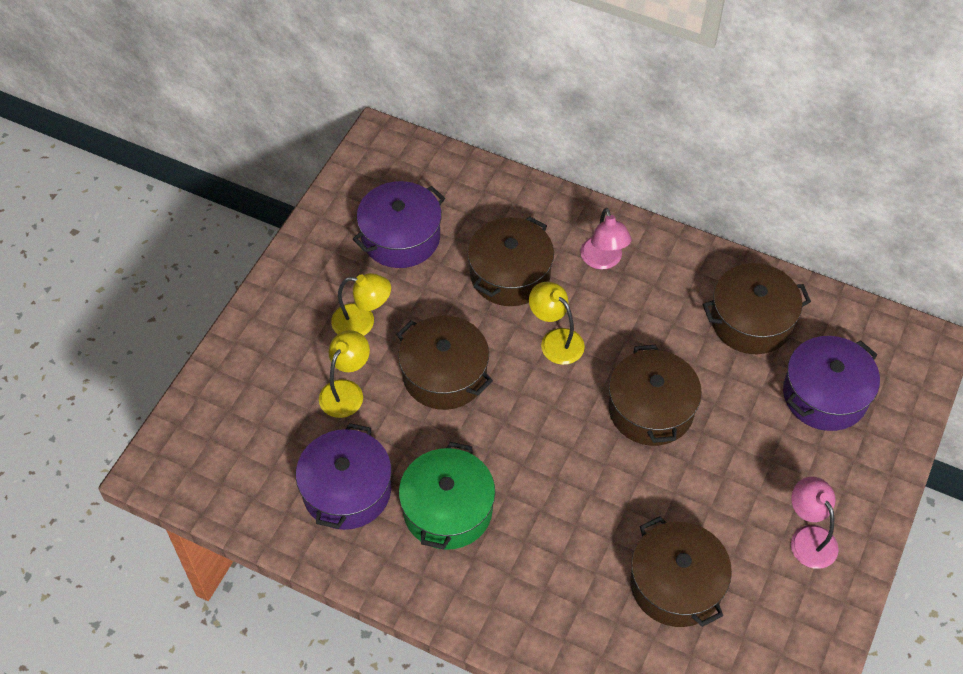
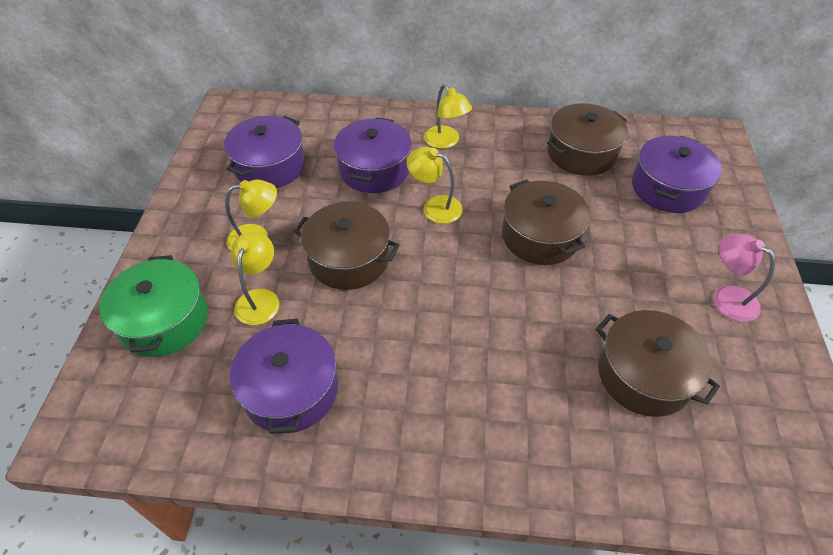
camera: 20 degrees left, 5 degrees down
green pot [399,442,495,550] -> green pot moved to [99,255,208,357]
brown pot [468,216,554,306] -> purple pot [334,117,412,193]
pink lamp [580,208,632,269] -> yellow lamp [424,84,472,149]

